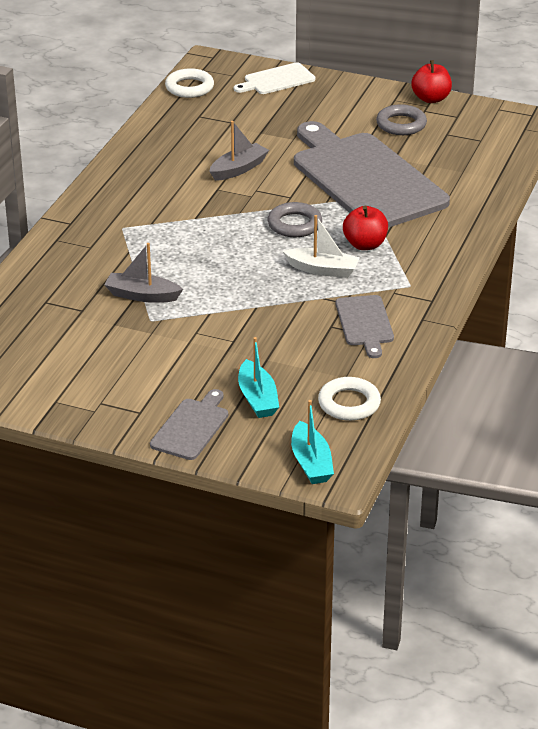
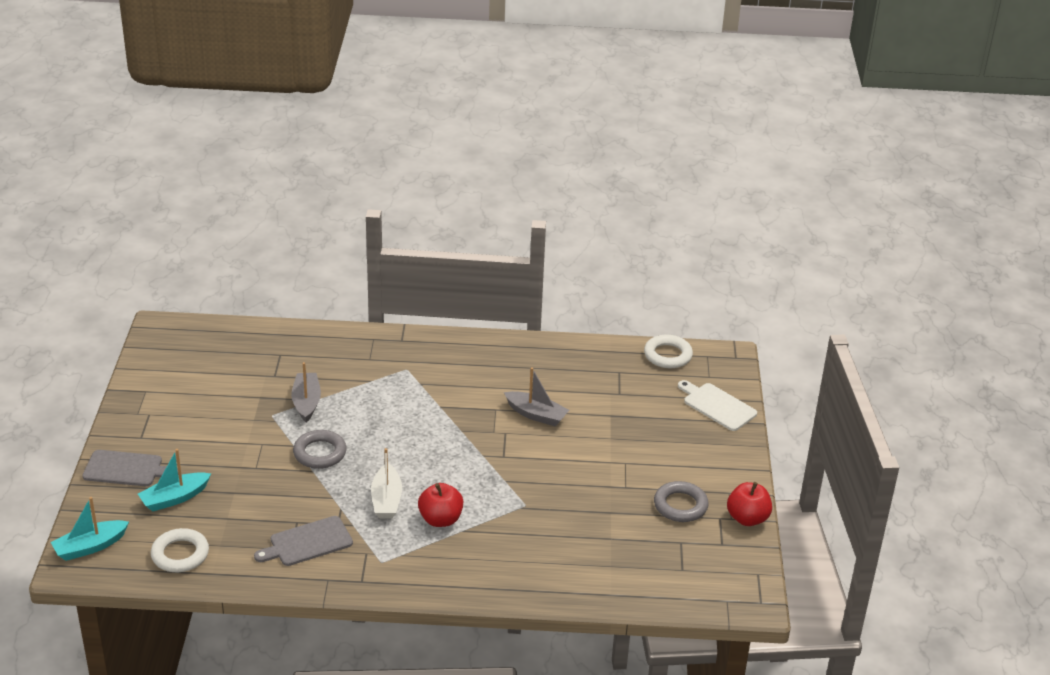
camera: 70 degrees right, 0 degrees up
grey ring [268,202,322,237] -> grey ring moved to [293,430,347,469]
grey cutting board [294,121,450,228] -> none

